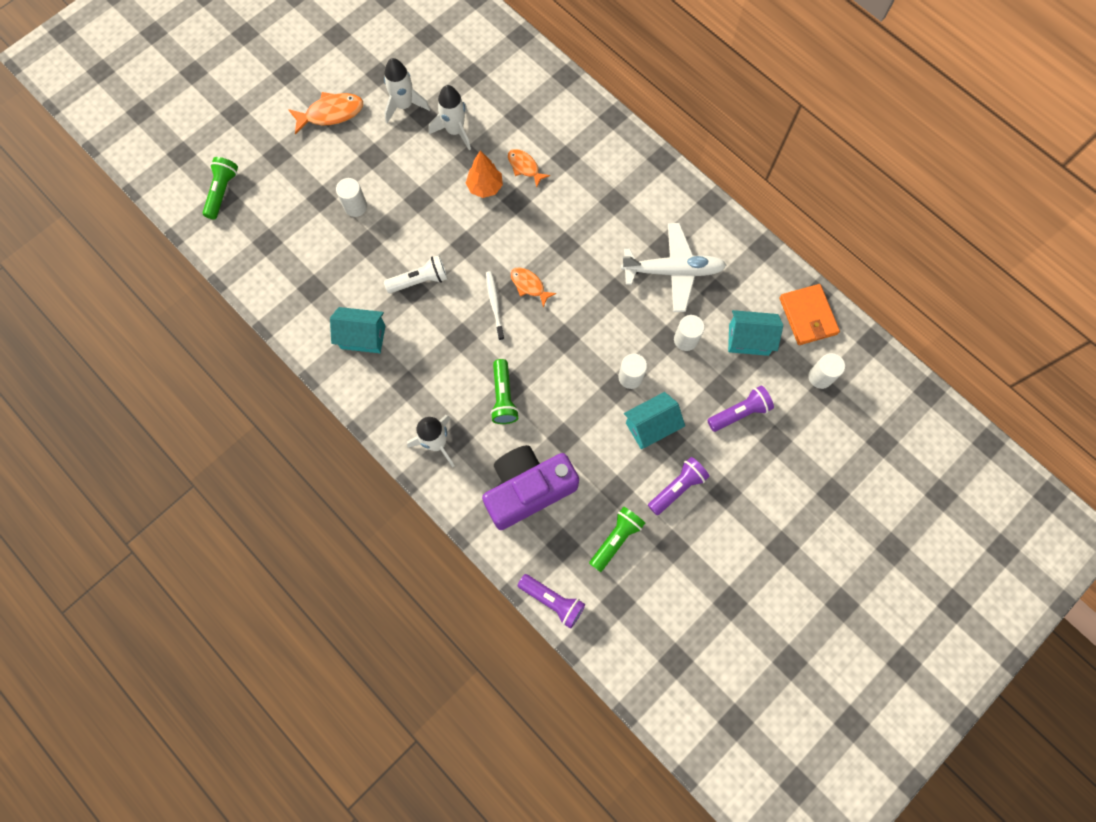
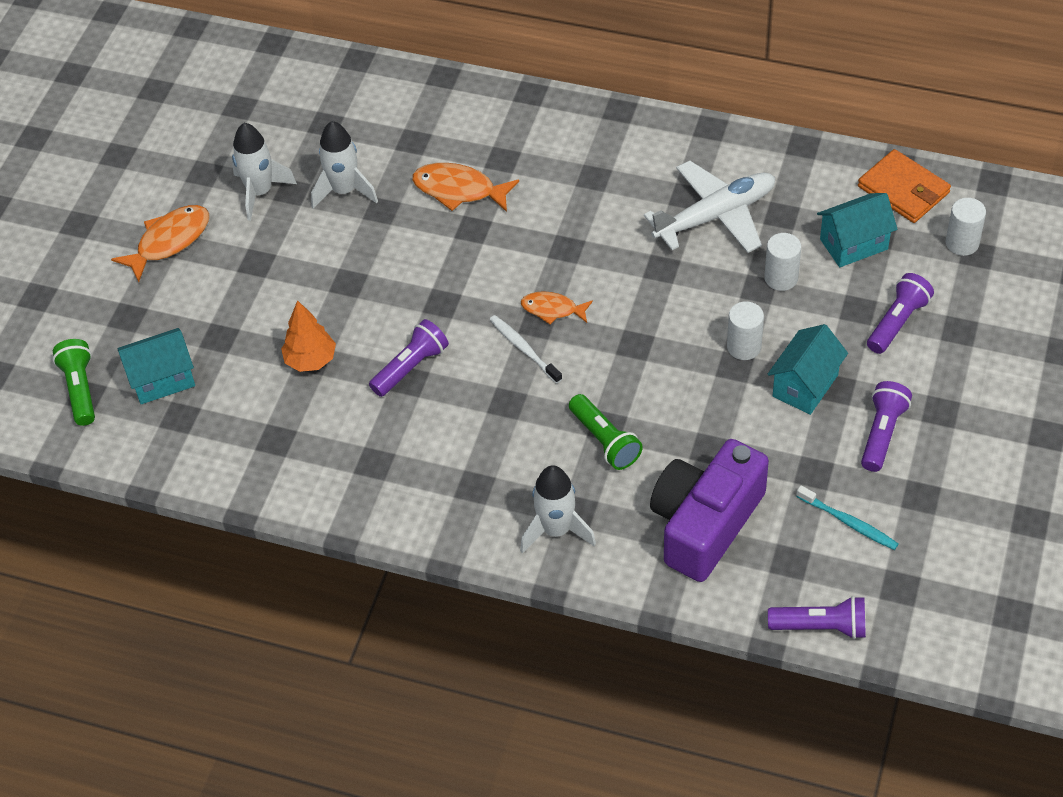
camera: 25 degrees left, 20 degrees down
turquoise house [330,307,386,353] -> turquoise house moved to [117,328,195,404]
white cylinder [336,178,367,217] -> none
white flashlight [384,255,448,294] -> purple flashlight [369,319,449,397]
orange tree [466,150,503,198] -> orange tree moved to [281,300,336,372]
orange fish [508,149,550,188] -> orange fish [412,163,519,212], size x1.56
green flashlight [589,507,645,572] -> turquoise toothbrush [796,485,898,550]

